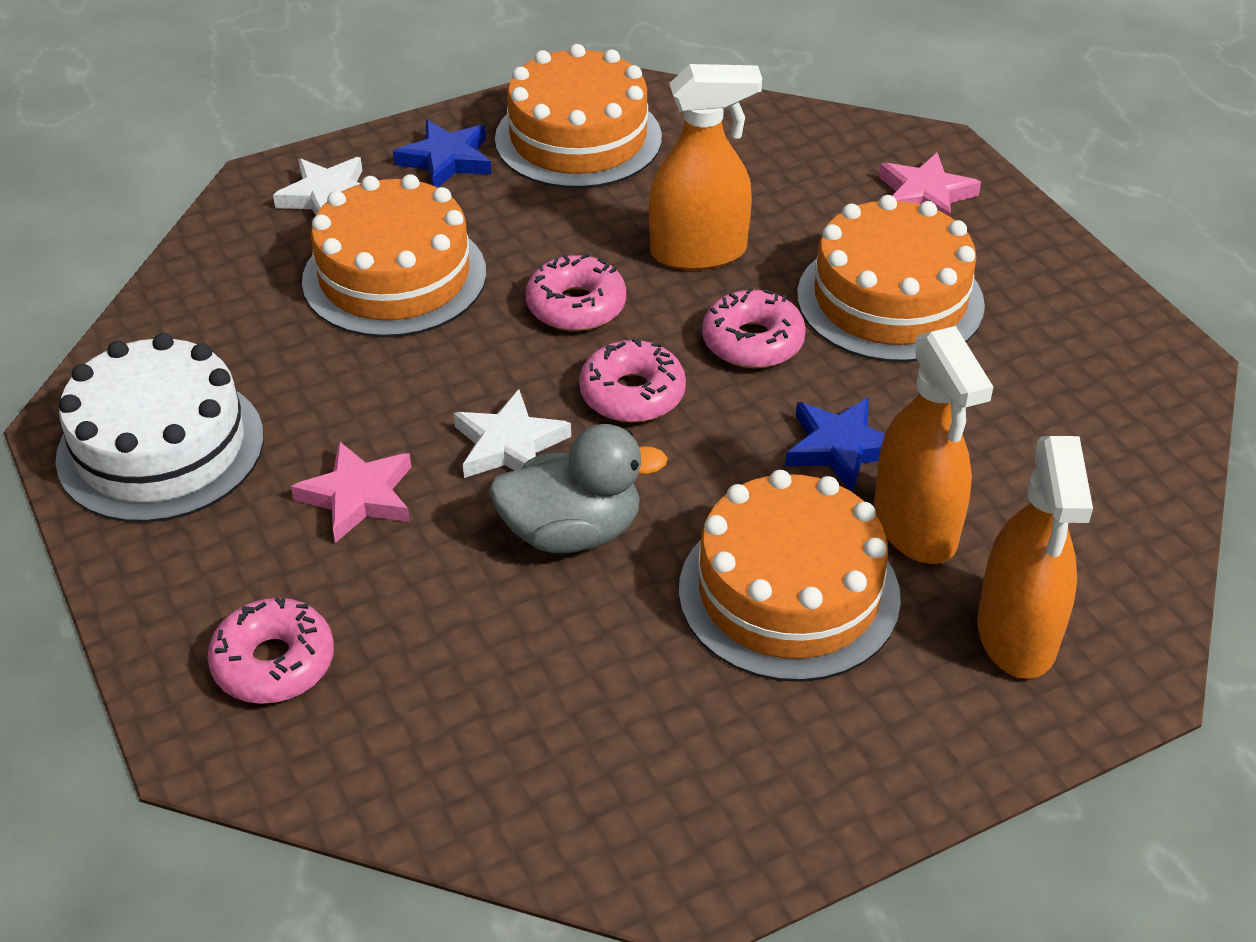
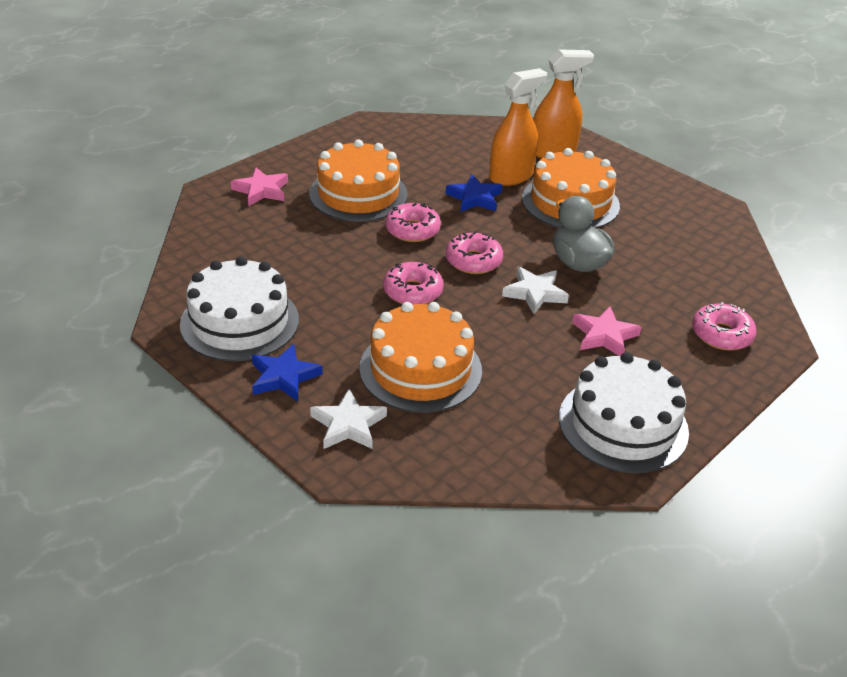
camera: 110 degrees left, 5 degrees down
orange cake [495,44,662,189] -> white cake [180,256,299,361]
orange spray bottle [649,64,762,270] -> none

